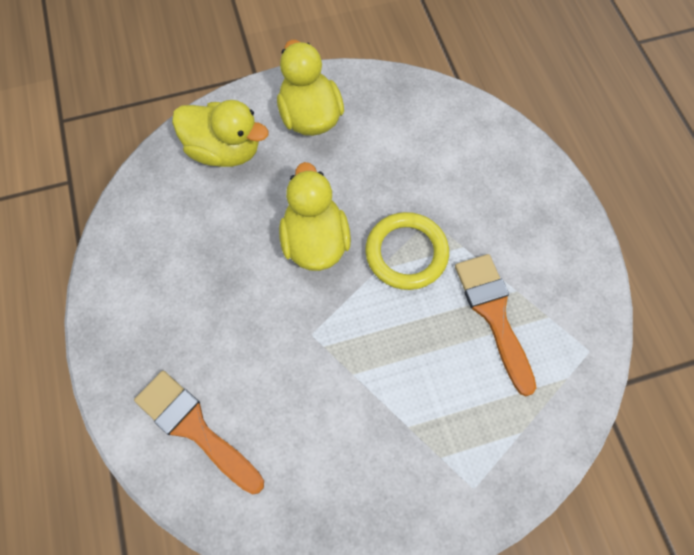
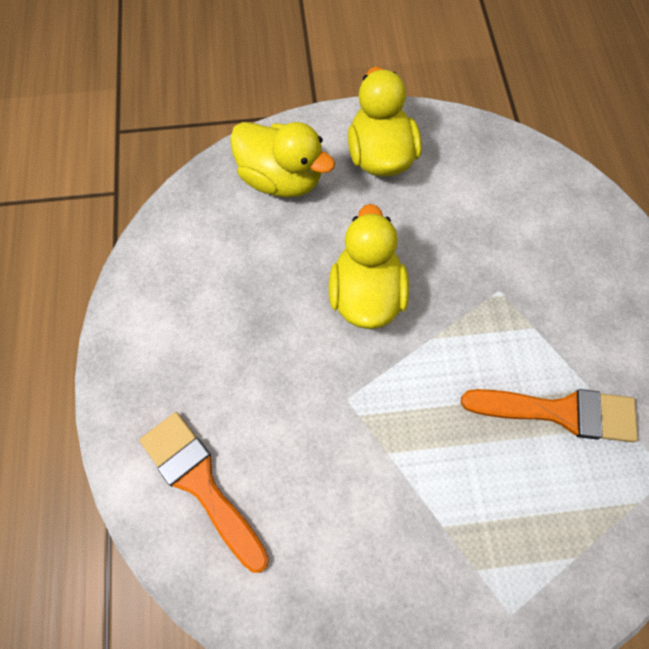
camera: 10 degrees right, 0 degrees up
yellow ring [365,212,449,290] -> none
orange brush [455,254,536,396] -> orange brush turned 105 degrees clockwise [461,389,638,442]

